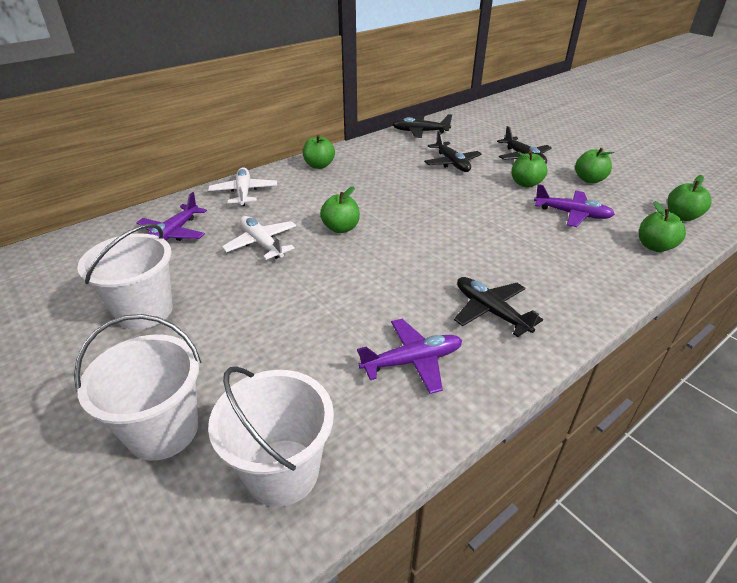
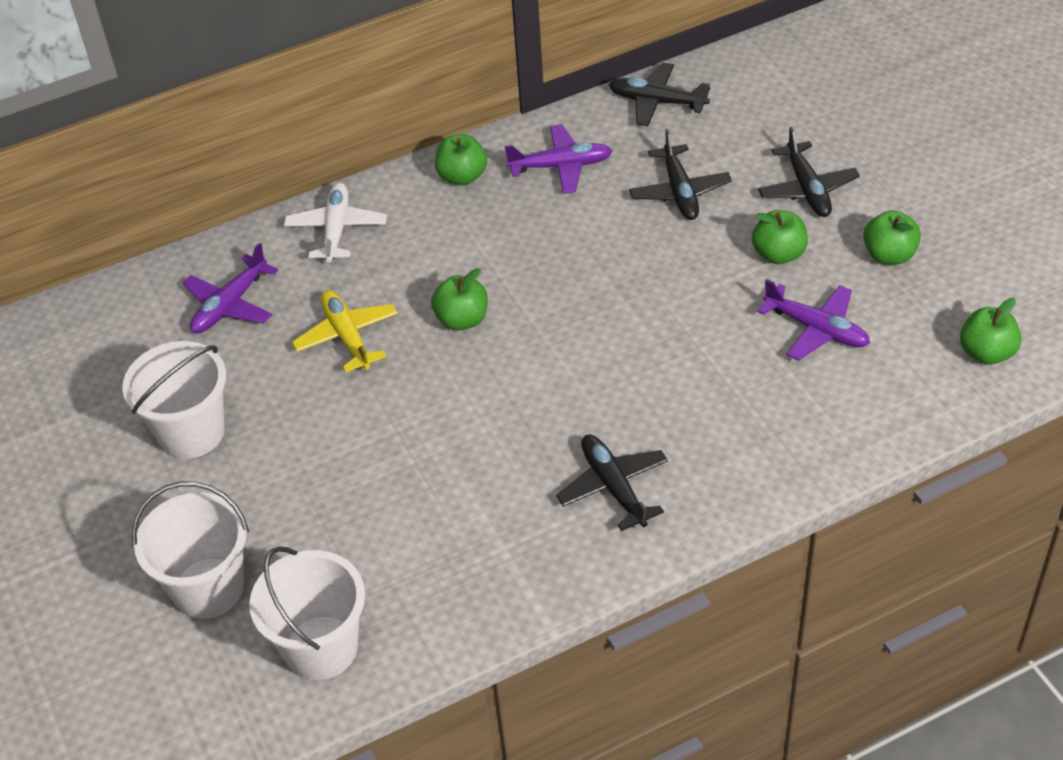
camera: 15 degrees right, 10 degrees up
white plane [222,216,296,260] -> yellow plane [292,290,398,373]
purple plane [357,319,462,394] -> purple plane moved to [504,124,612,193]
green apple [639,201,686,252] -> none

